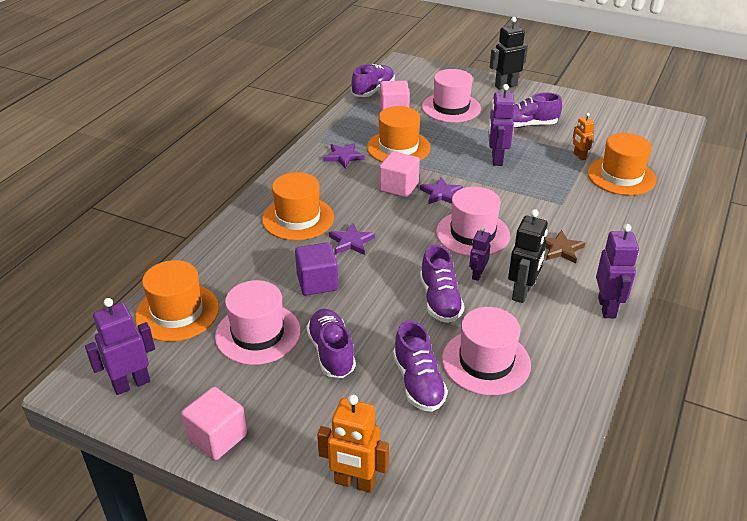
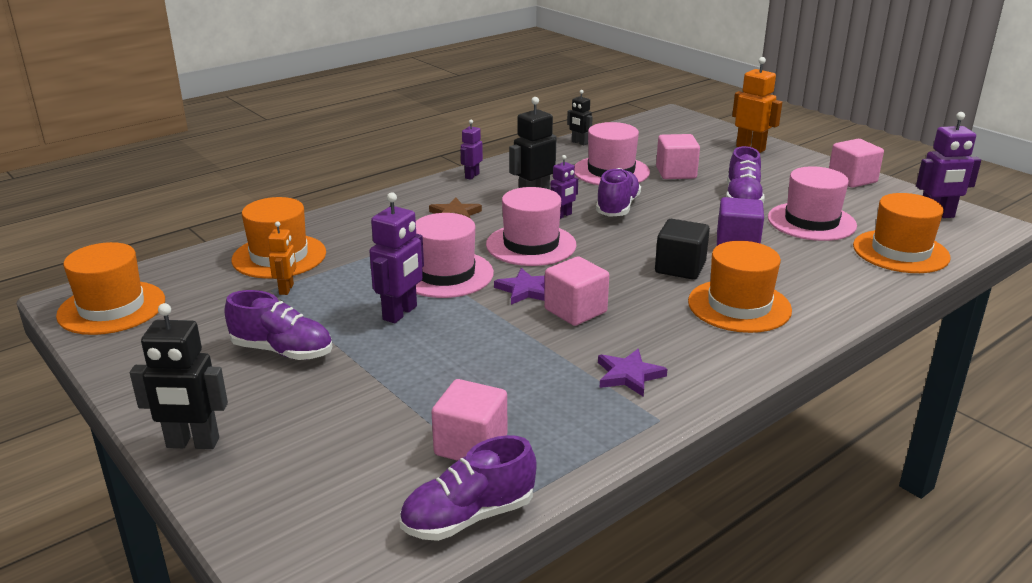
camera: 155 degrees left, 10 degrees down
purple star [329,223,375,255] -> black cube [655,219,710,280]
orange hat [367,106,430,162] -> orange hat moved to [56,242,165,335]
purple shoe [393,320,448,412] -> pink cube [656,134,700,179]
pink hat [422,69,481,123] -> pink hat moved to [416,213,494,298]
purple robot [596,224,639,318] -> purple robot [461,120,483,180], size x0.60
none -> black robot [567,90,593,145]

